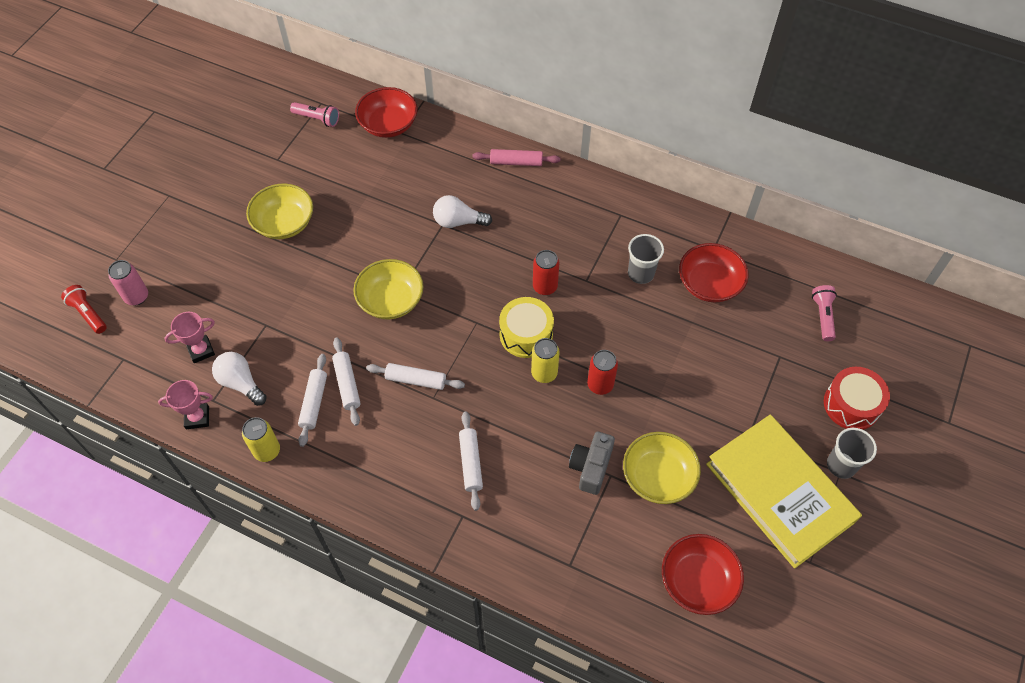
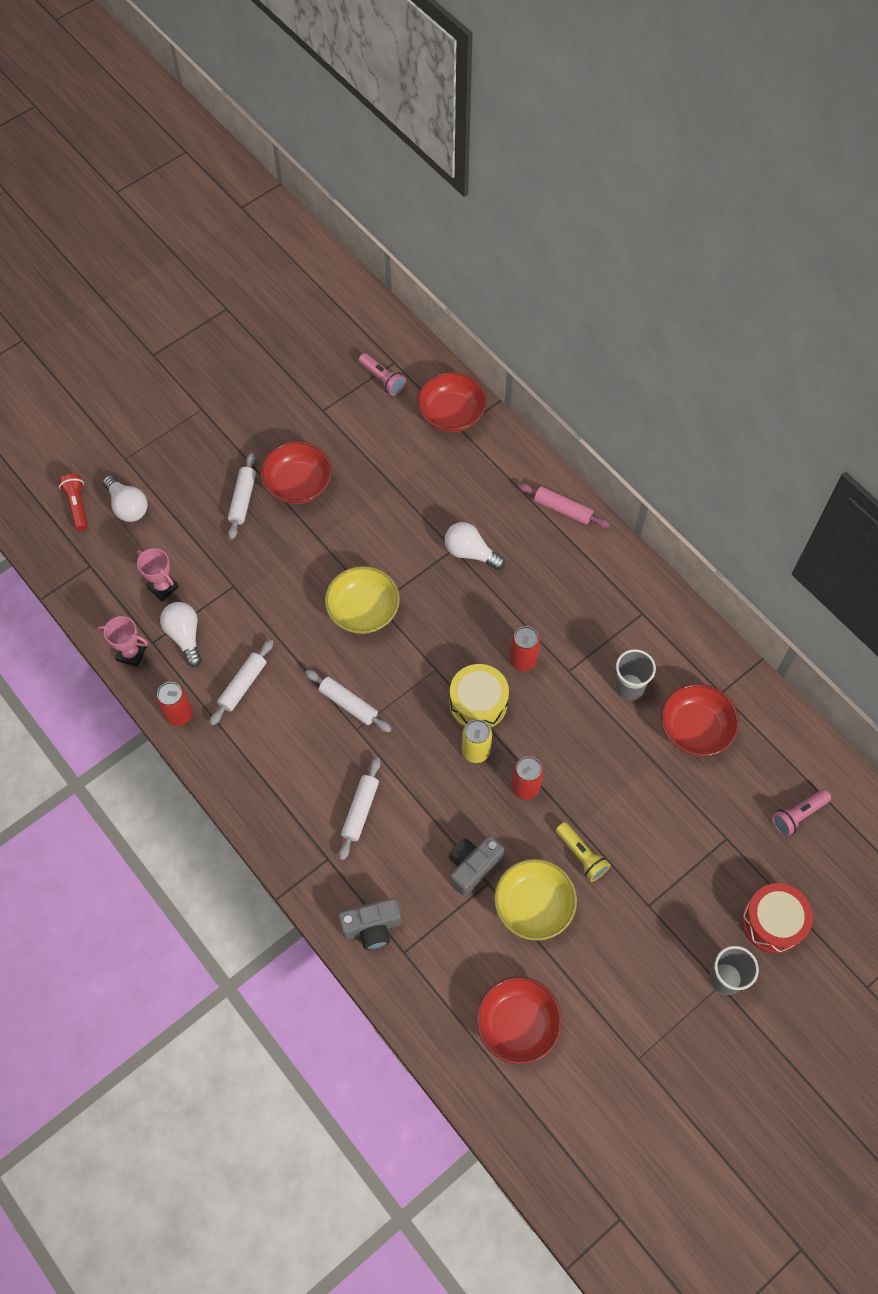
camera: 25 degrees right, 5 degrees up
pink can [108,260,148,305] -> white light bulb [103,475,148,522]
pink trophy [164,312,215,363] -> pink trophy turned 45 degrees clockwise [137,548,179,601]
yellow can [242,417,280,462] -> red can [156,682,193,726]
yellow bowl [246,183,313,239] -> red bowl [260,441,332,504]
white rolling pin [332,338,361,426] -> white rolling pin moved to [228,453,256,540]
yellow book [706,415,862,568] -> none
pink flashlight [812,285,837,341] -> pink flashlight turned 150 degrees counterclockwise [772,789,831,836]
none -> grey camera [338,898,402,950]
none -> yellow flashlight [556,822,611,882]

